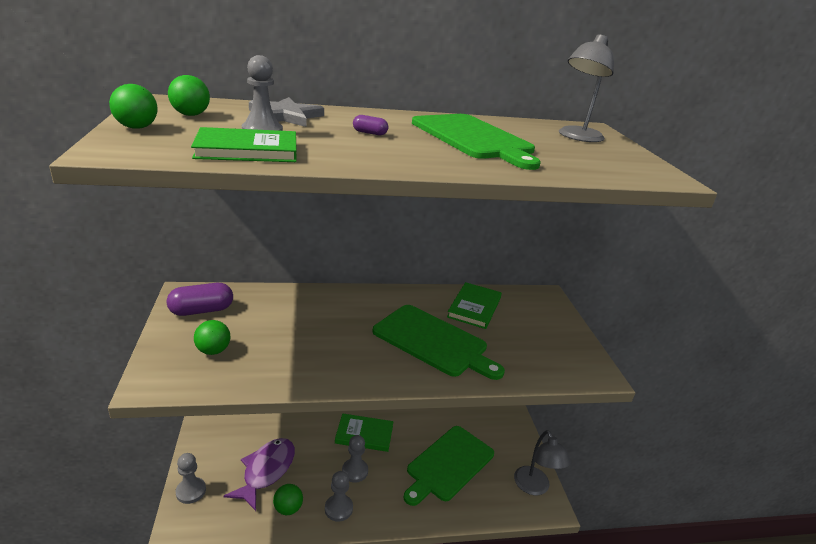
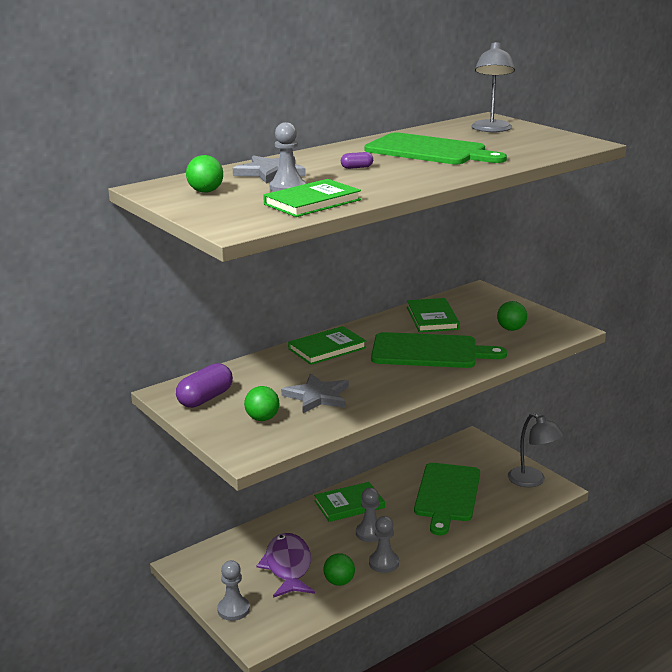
camera: 25 degrees left, 5 degrees down
green ball [109,84,158,129] -> green ball moved to [497,301,527,331]
none -> grey star [281,373,349,413]
none -> green book [288,326,366,365]

